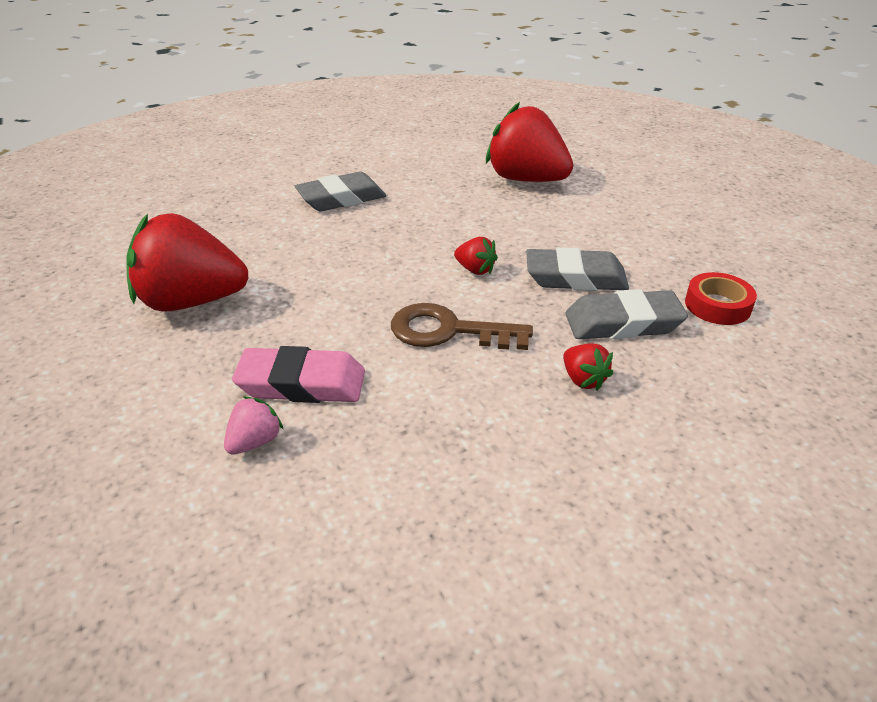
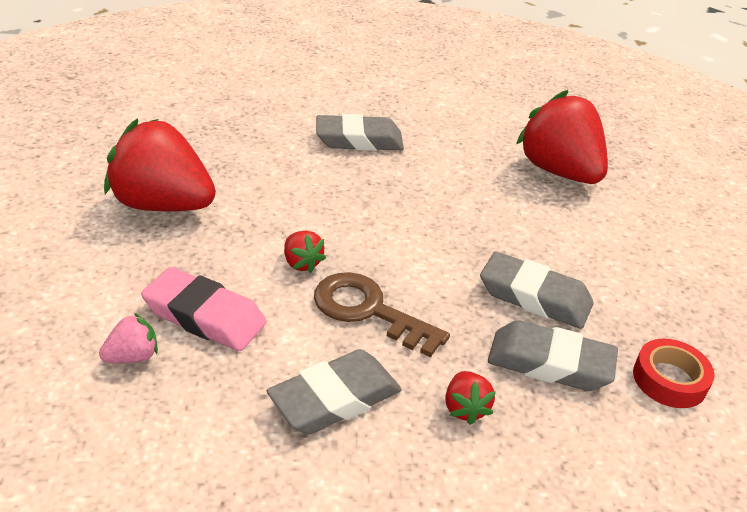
camera: 20 degrees right, 0 degrees up
red strawberry [454,237,498,275] -> red strawberry moved to [284,231,326,273]
none -> grey eraser [267,349,402,434]

